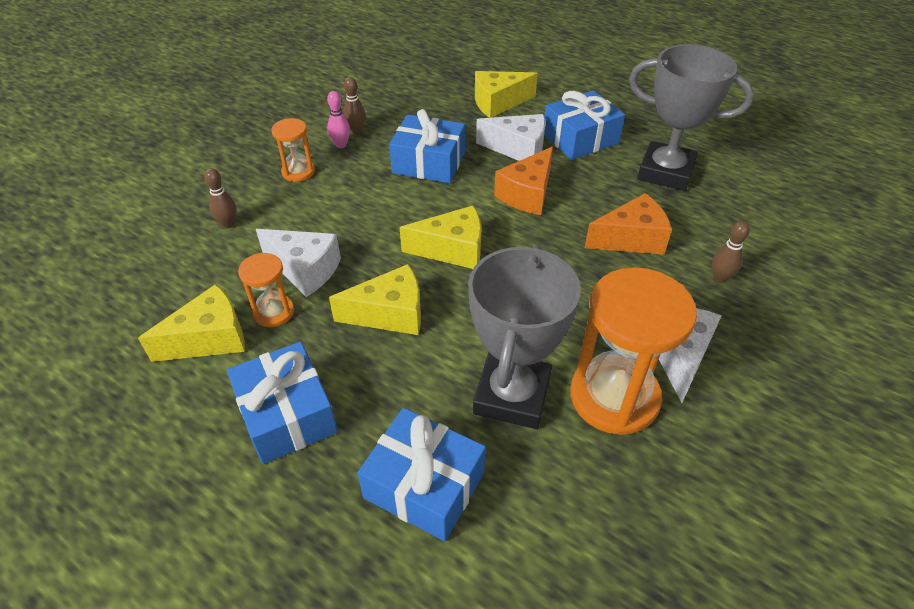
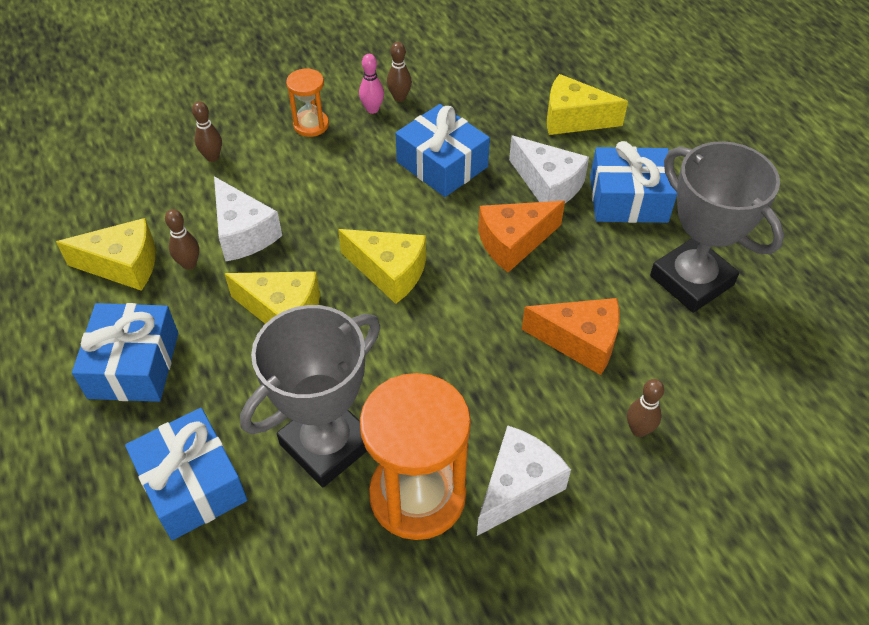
camera: 30 degrees right, 5 degrees up
orange hourglass [238,253,294,327] -> brown bowling pin [165,209,199,270]

